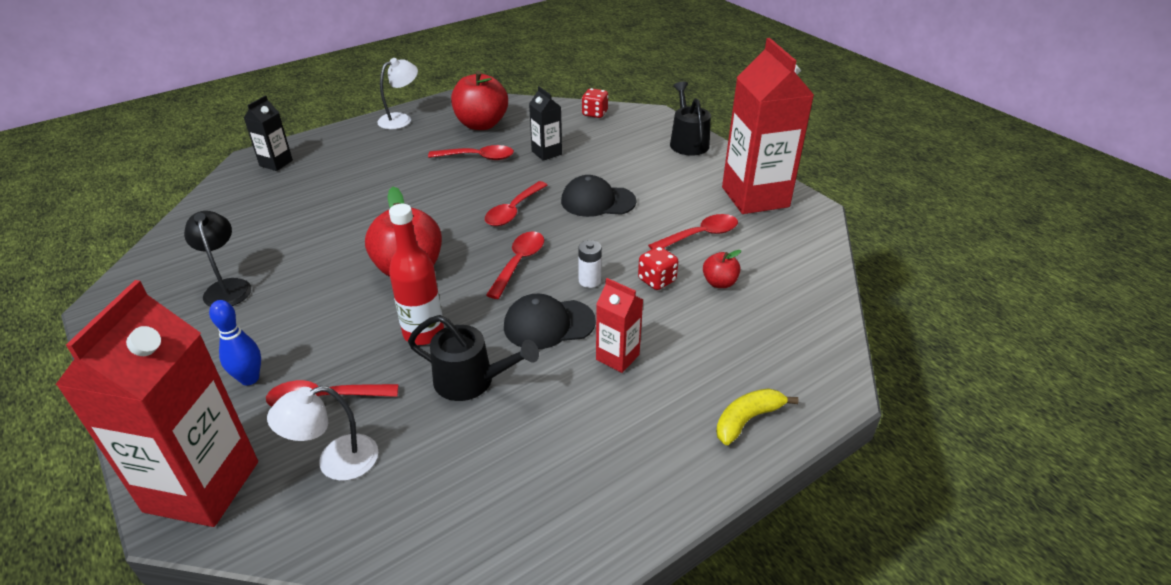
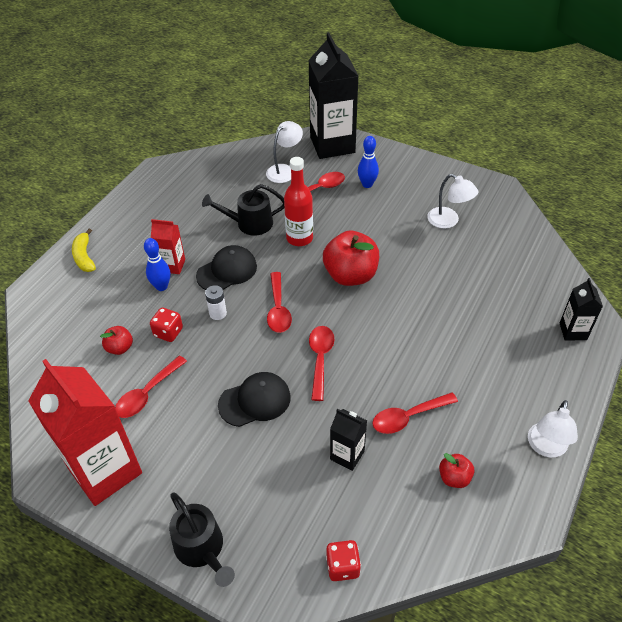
camera: 155 degrees right, 10 degrees up
red carton [55,280,258,527] -> black carton [308,32,358,159]
black lamp [184,211,251,306] -> white lamp [427,174,478,228]
red apple [451,71,508,130] -> red apple [439,453,474,488], size x0.49
yellow banana [716,388,799,445] -> yellow banana turned 135 degrees clockwise [72,229,96,272]
none -> blue bowling pin [144,238,170,291]

